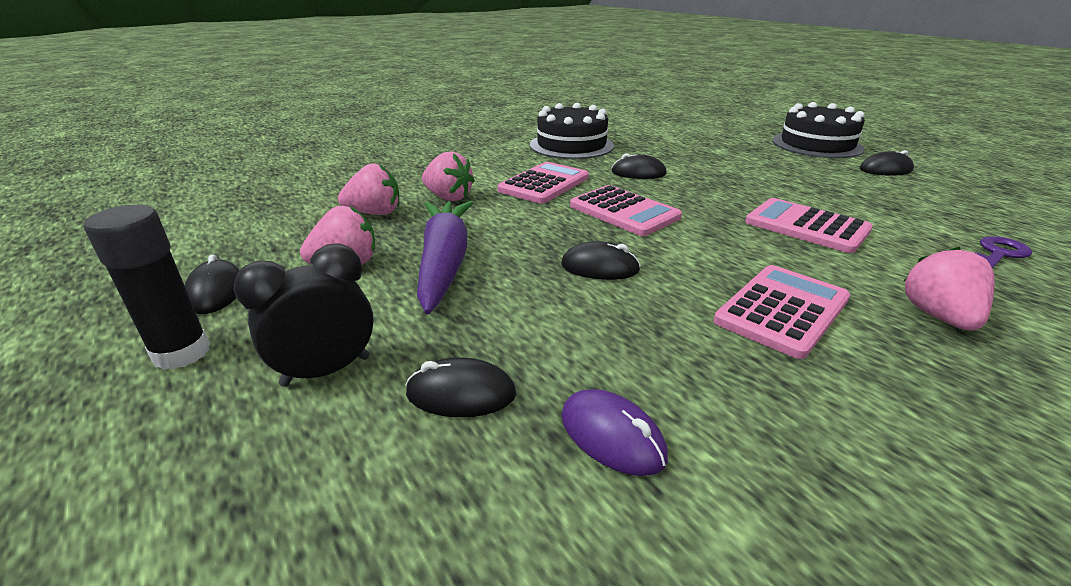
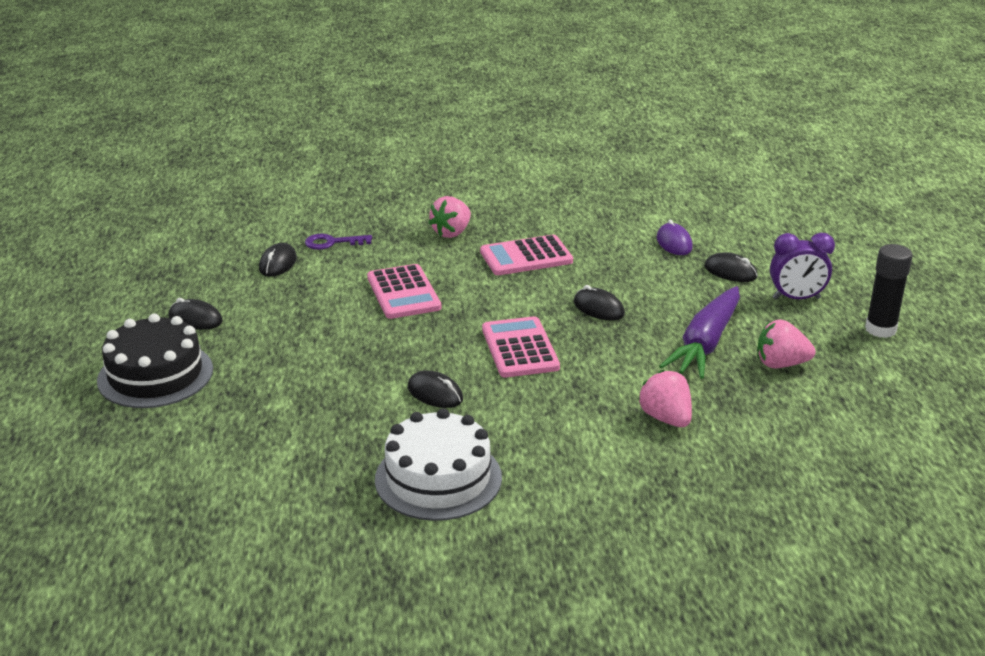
camera: 150 degrees left, 0 degrees up
black mouse [184,254,240,314] -> black mouse moved to [259,243,297,277]
black clock [234,243,374,387] -> purple clock [770,233,835,300]
pink strawberry [338,163,399,215] -> none
pink calculator [498,162,589,203] -> none
black cake [530,103,614,159] -> white cake [375,408,502,521]

